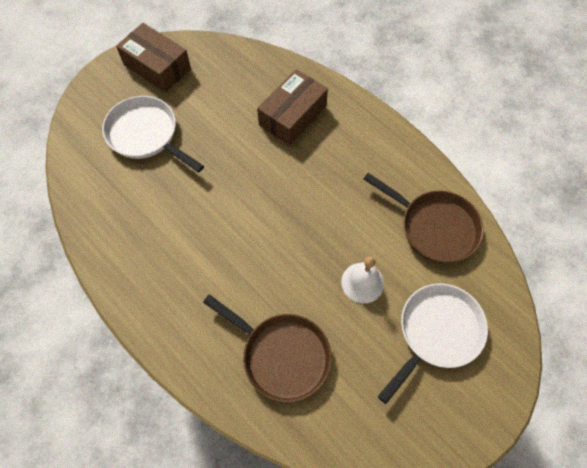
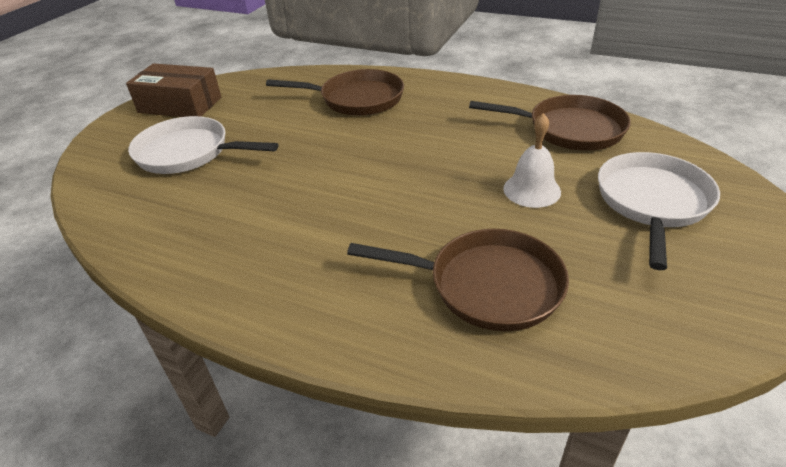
camera: 20 degrees left, 25 degrees down
brown box [257,69,328,146] -> brown pan [266,69,404,116]

